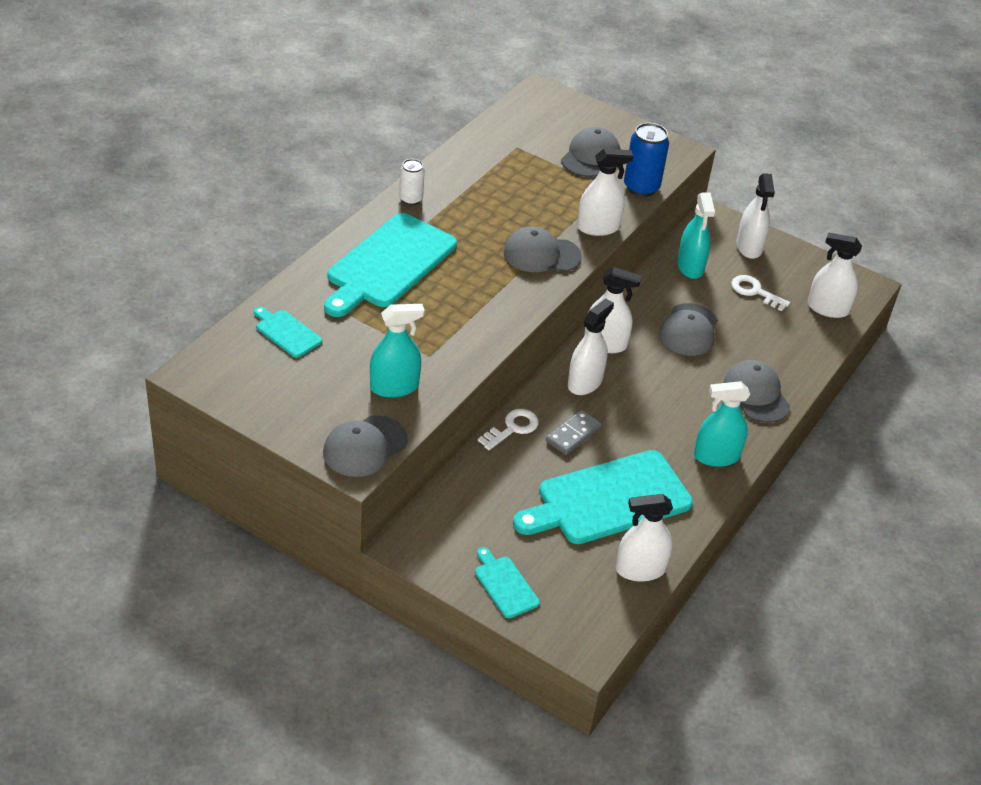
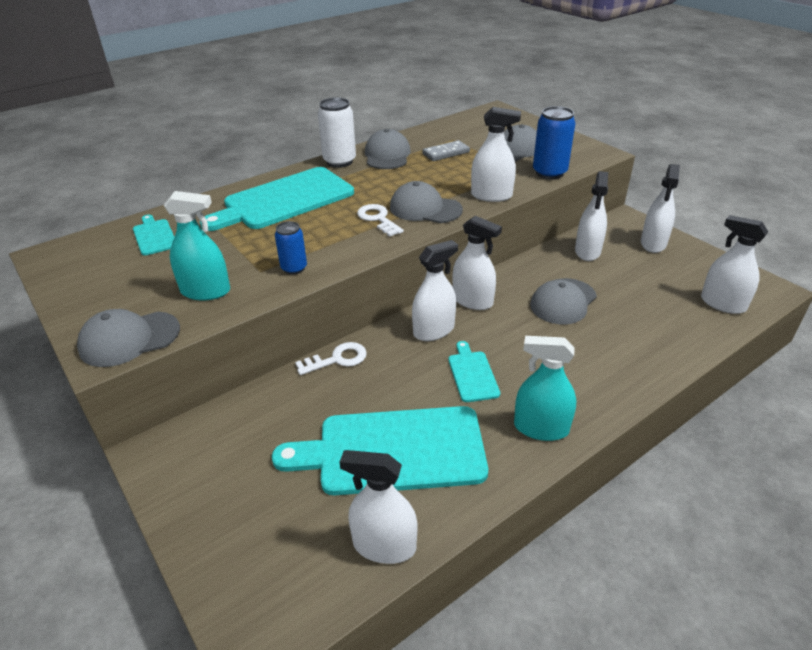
camera: 25 degrees right, 5 degrees down
white can [399,159,425,205] -> white can [318,97,356,168], size x1.62
turquoise cutting board [475,547,540,618] -> turquoise cutting board moved to [449,341,500,402]
grey domino [546,410,602,455] -> grey domino moved to [422,140,470,161]
turquoise spray bottle [677,192,715,279] -> white spray bottle [575,171,608,261]
grey cap [723,360,790,423] -> grey cap moved to [365,129,411,169]
white key [731,275,790,311] -> white key moved to [357,204,404,237]
none -> blue can [275,221,307,275]

